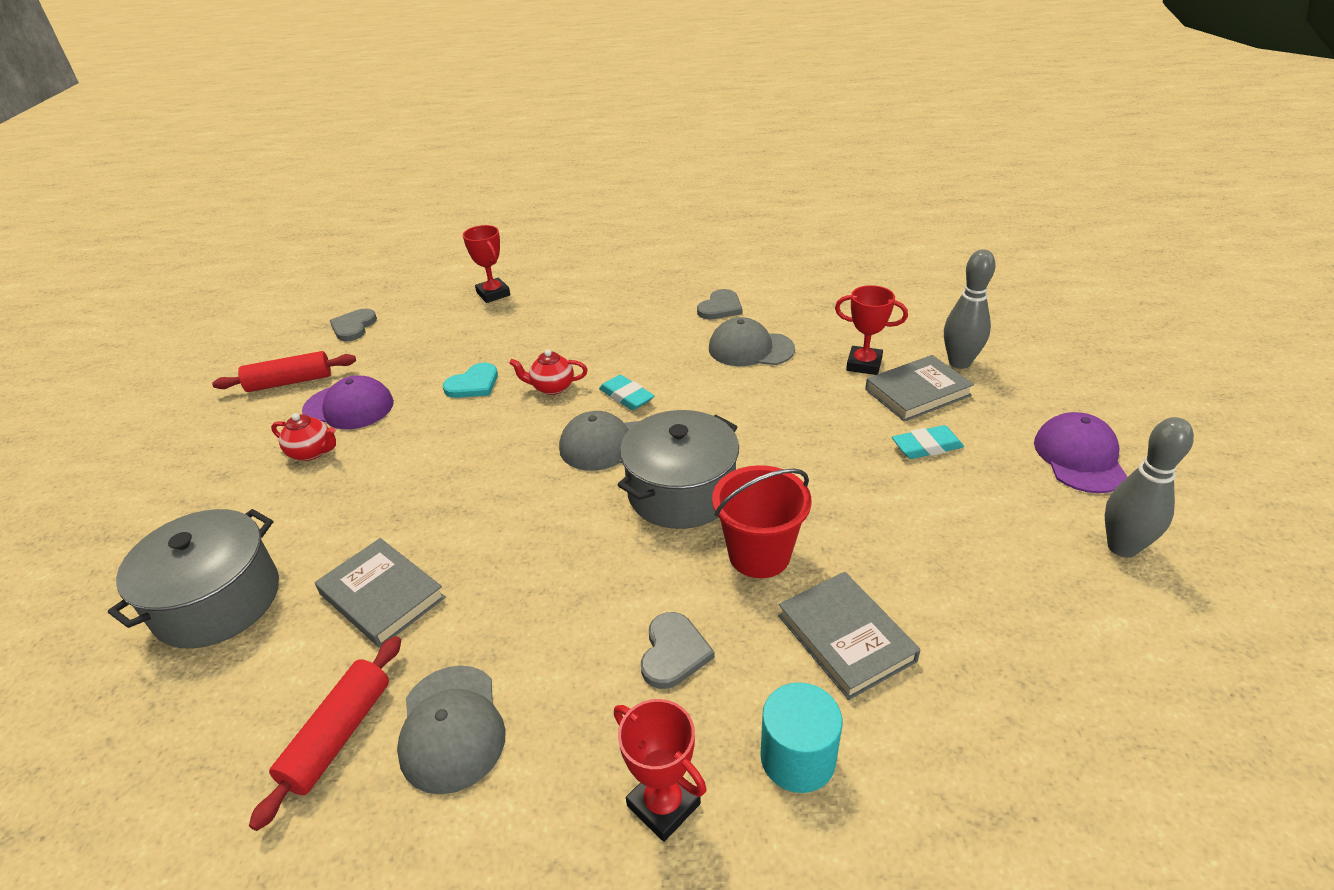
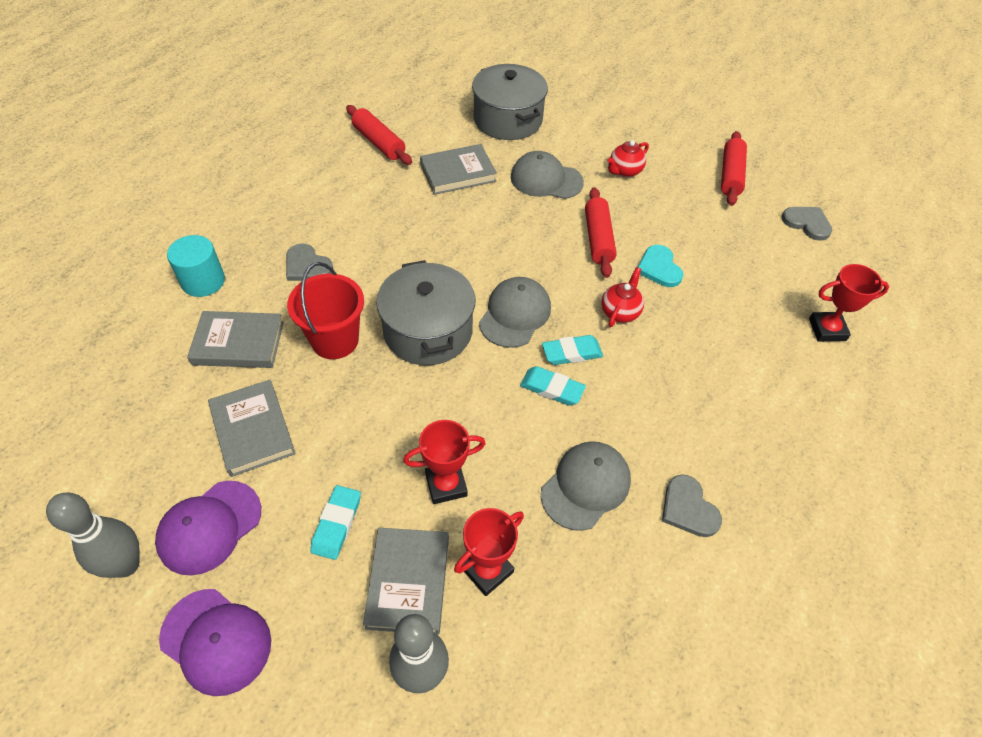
camera: 115 degrees right, 15 degrees up
purple cap [302,376,394,429] -> purple cap moved to [155,481,261,576]
grey cap [397,665,506,794] -> grey cap moved to [511,151,584,199]
red trophy [614,699,706,842] -> red trophy moved to [403,420,486,504]
none -> grey book [208,380,295,477]
none -> turquoise eraser [520,366,586,406]
none -> red rolling pin [585,187,617,278]

